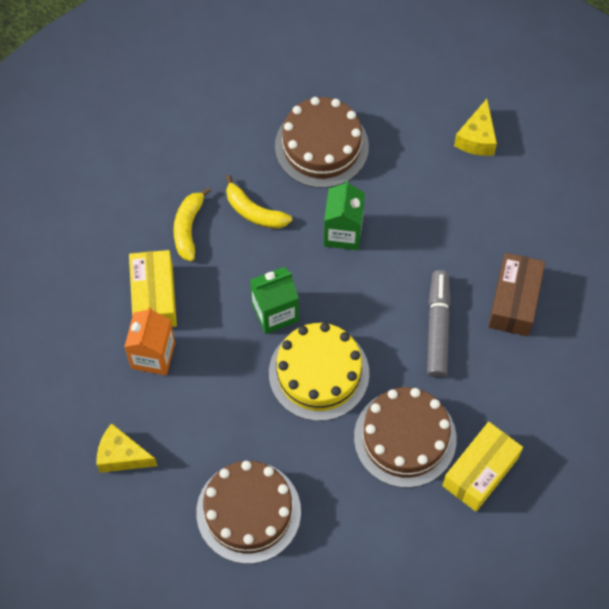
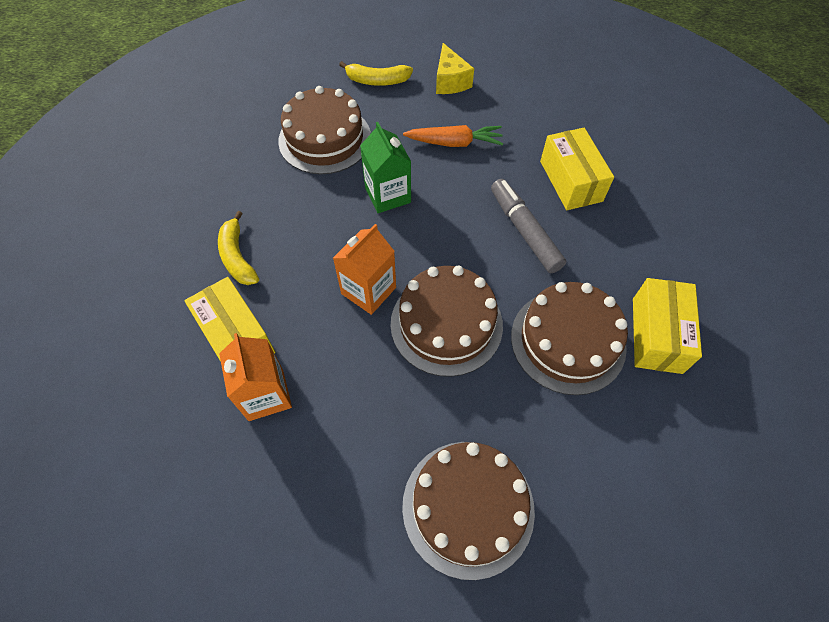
camera: 30 degrees left, 5 degrees down
yellow cheese [97,423,157,473] -> none
yellow banana [226,175,292,229] -> yellow banana moved to [339,61,413,86]
green carton [250,267,299,334] -> orange carton [333,224,396,315]
yellow cake [269,323,369,421] -> brown cake [391,266,503,377]
brown box [488,253,545,336] -> yellow box [540,128,614,210]
none -> orange carrot [403,125,503,147]

